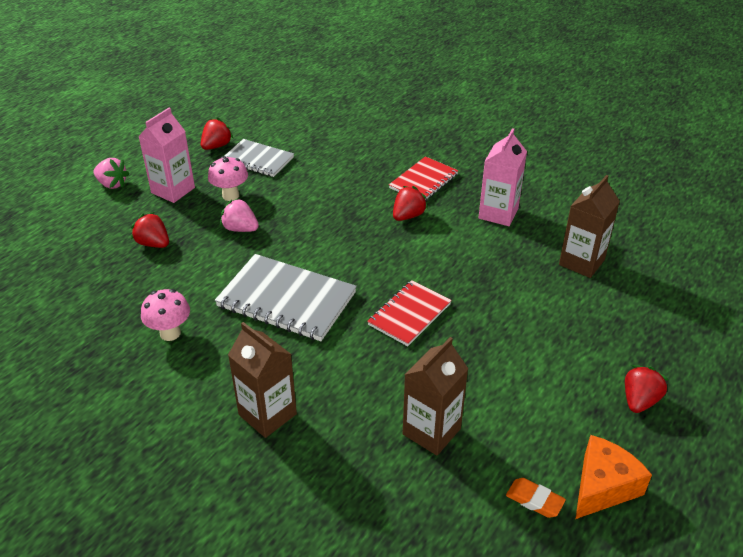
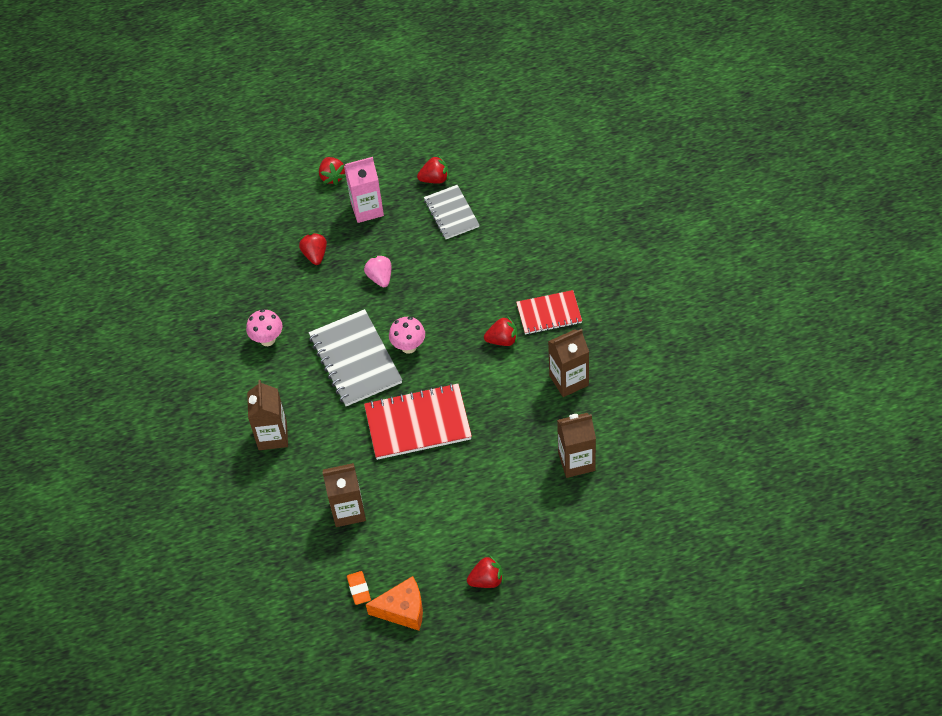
camera: 45 degrees right, 15 degrees up
pink strawberry [93,158,129,189] -> red strawberry [319,157,346,185]
pink mushroom [208,156,248,201] -> pink mushroom moved to [389,317,425,354]
red notebook [367,280,452,346] -> red notebook [364,383,472,460], size x1.60
pink carton [478,128,527,226] -> brown carton [548,329,589,397]

